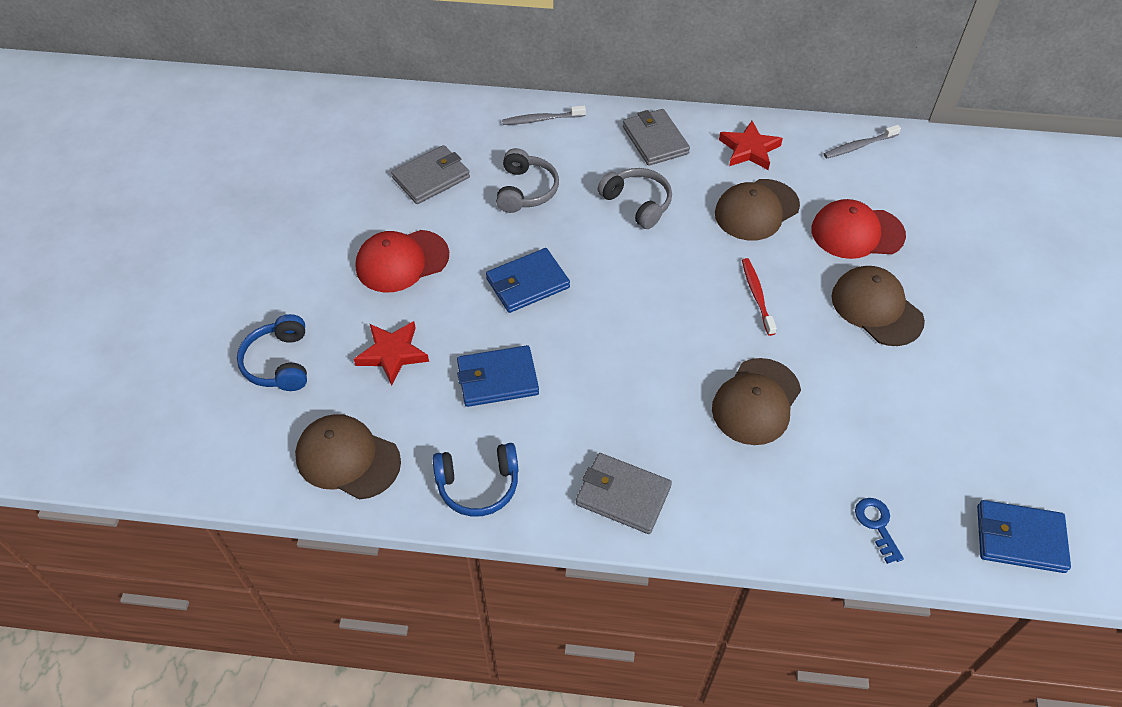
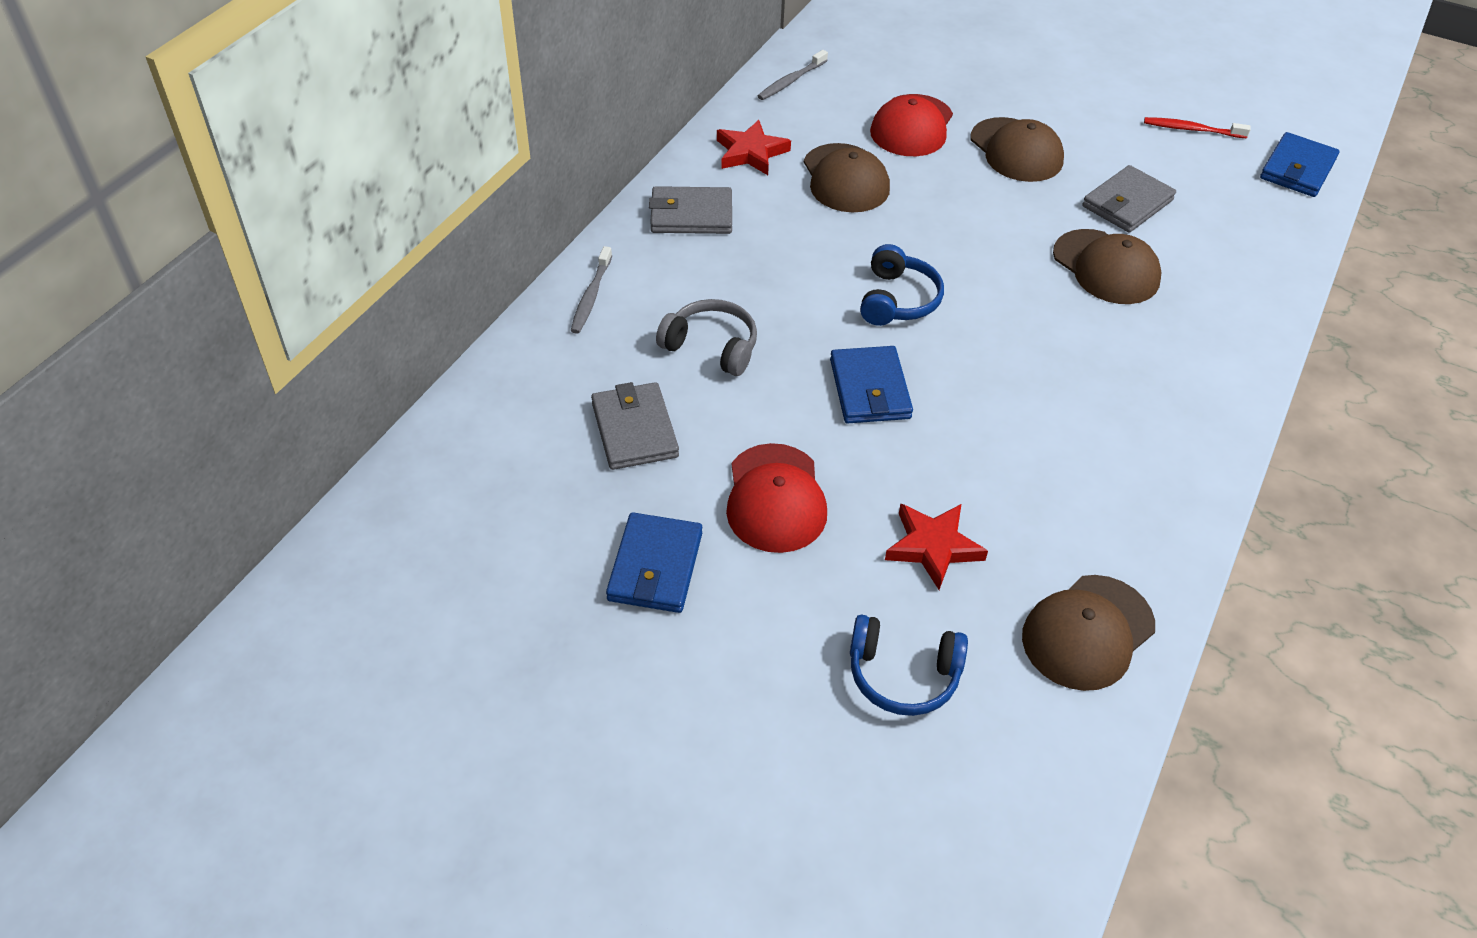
camera: 70 degrees left, 5 degrees down
blue headphones [433,443,519,517] -> blue headphones moved to [860,244,944,326]
blue wallet [457,345,539,407] -> blue wallet moved to [606,512,702,613]
grey wallet [576,453,672,534] -> grey wallet moved to [1082,165,1176,233]
grey headphones [598,168,672,229] -> none
red toothbrush [742,258,777,336] -> red toothbrush moved to [1144,117,1251,138]
grey toothbrush [824,125,901,158] -> grey toothbrush turned 45 degrees clockwise [758,50,828,100]
brown cap [831,266,925,346] -> brown cap turned 105 degrees counterclockwise [970,117,1064,182]
blue key [855,498,904,564] -> none

